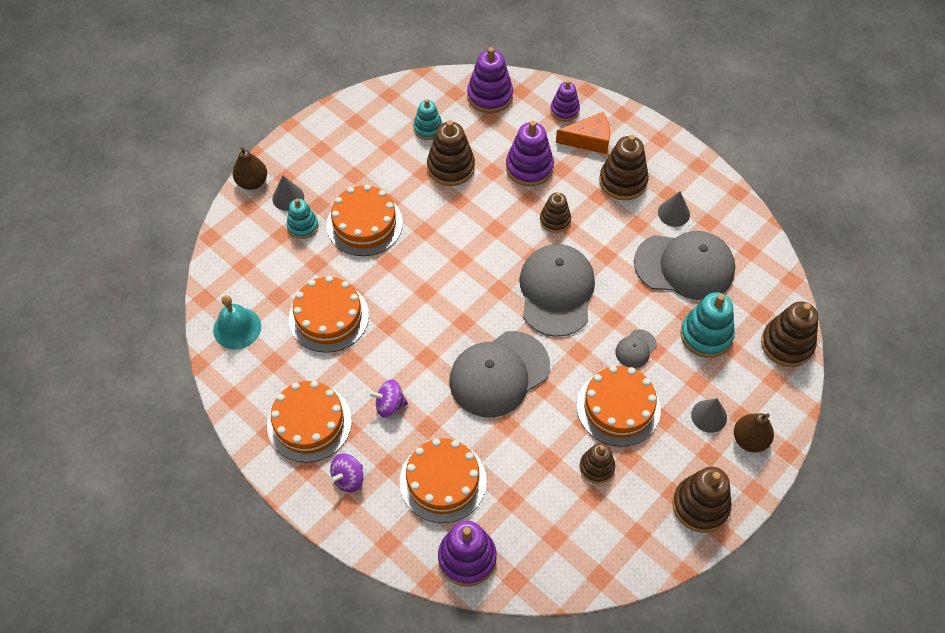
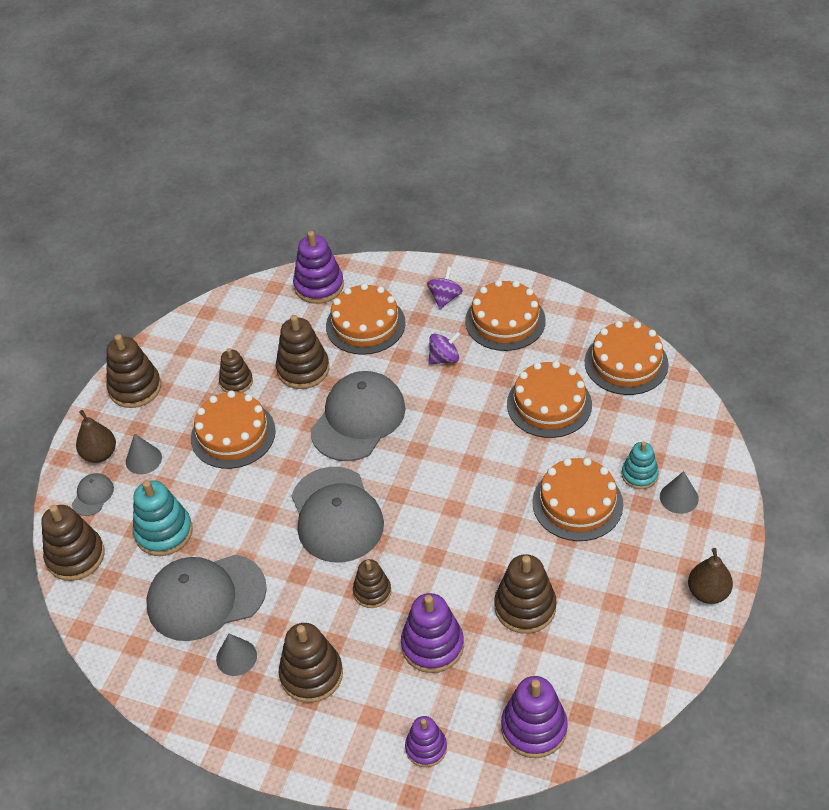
camera: 160 degrees right, 10 degrees down
turquoise bell [213,295,261,349] -> orange cake [585,321,669,395]
brown pear [232,147,267,190] -> brown pear moved to [688,548,733,604]
turquoise stacking toy [413,99,442,140] -> none
orange cheese [556,112,610,154] -> none
grey cap [616,329,657,368] -> grey cap moved to [72,473,114,516]
none -> brown stacking toy [276,315,329,389]

